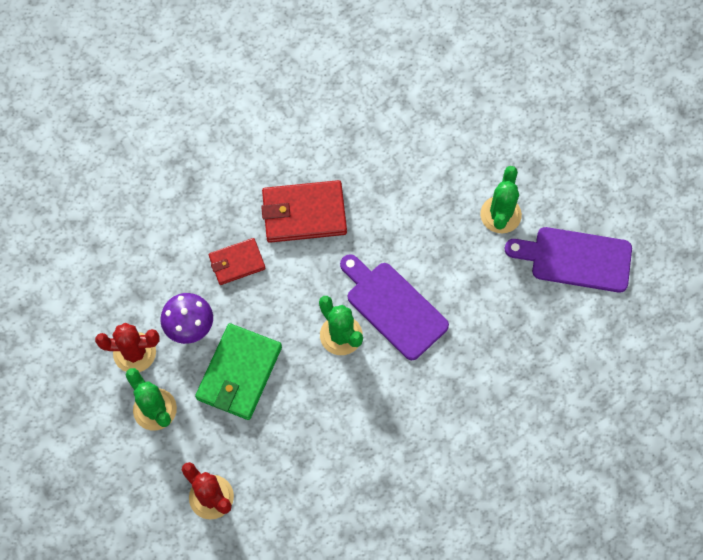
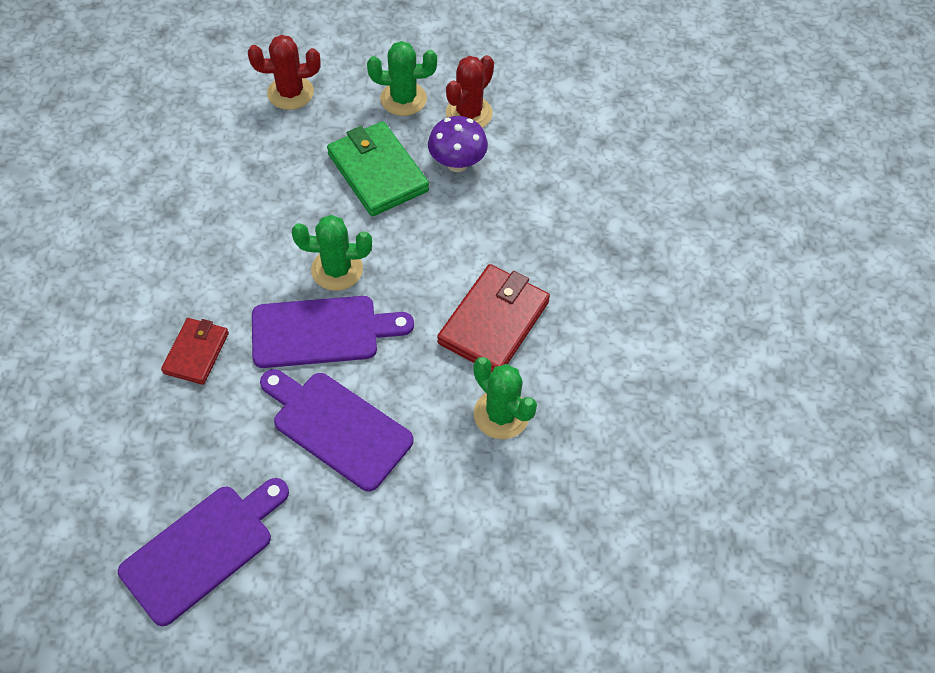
camera: 125 degrees right, 10 degrees down
red wallet [209,238,266,285] -> red wallet moved to [161,318,229,385]
green cactus [480,166,522,234] -> green cactus moved to [473,357,537,439]
none -> purple cutting board [260,369,414,491]

